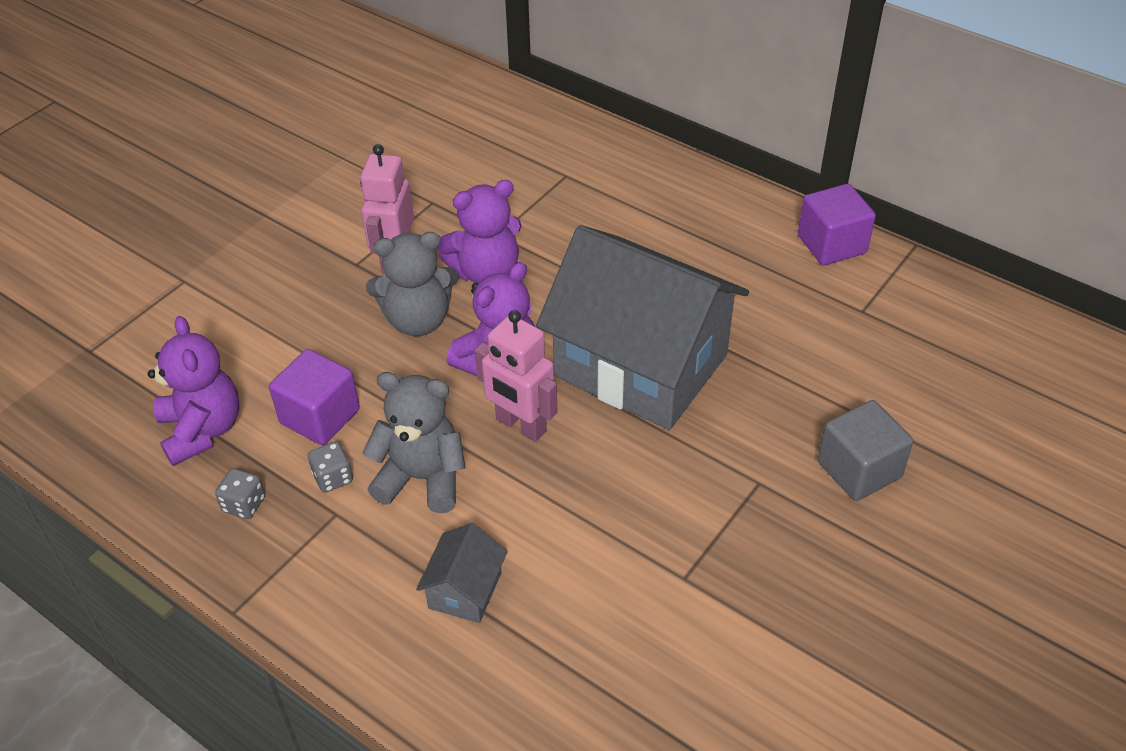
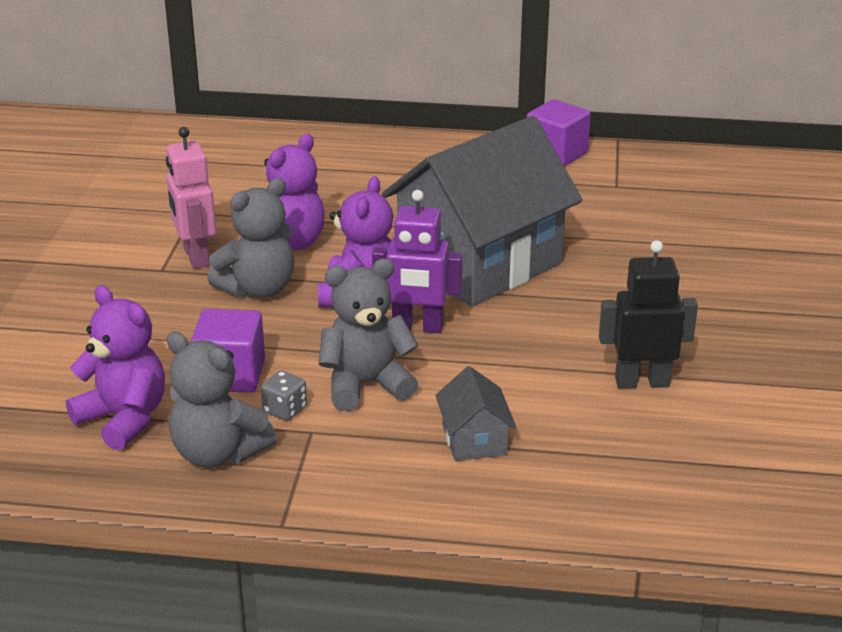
camera: 30 degrees left, 15 degrees down
grey dice [215,469,265,519] -> grey teddy bear [167,331,277,468]
pink robot [475,310,558,442] -> purple robot [372,190,463,333]
grey house [536,225,749,430] -> grey house turned 45 degrees counterclockwise [382,116,582,306]
grey cube [817,400,913,501] -> none
none -> black robot [599,240,698,389]

